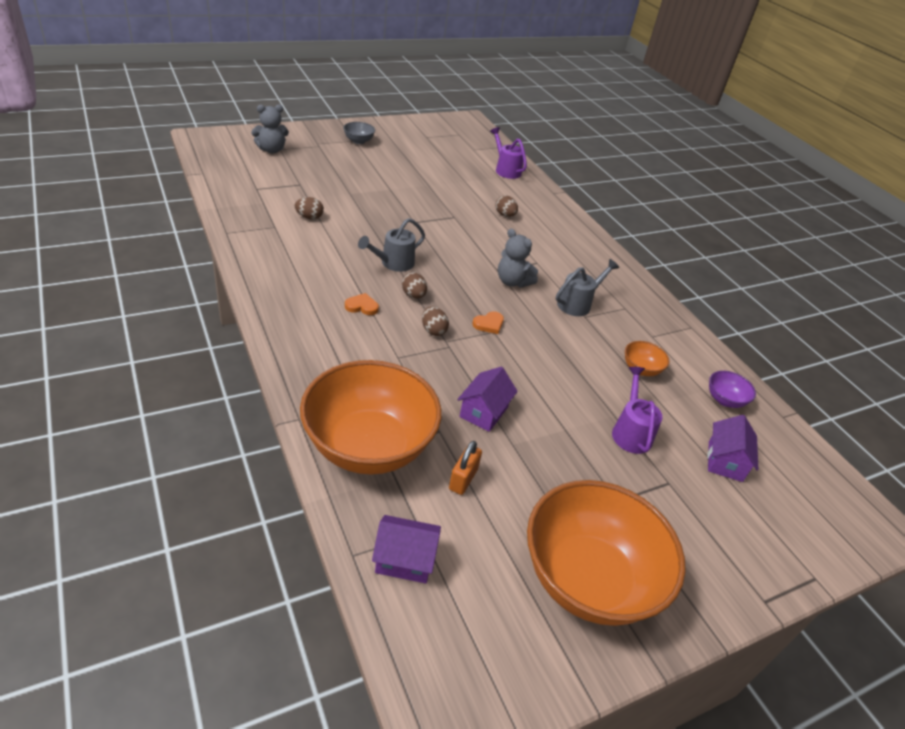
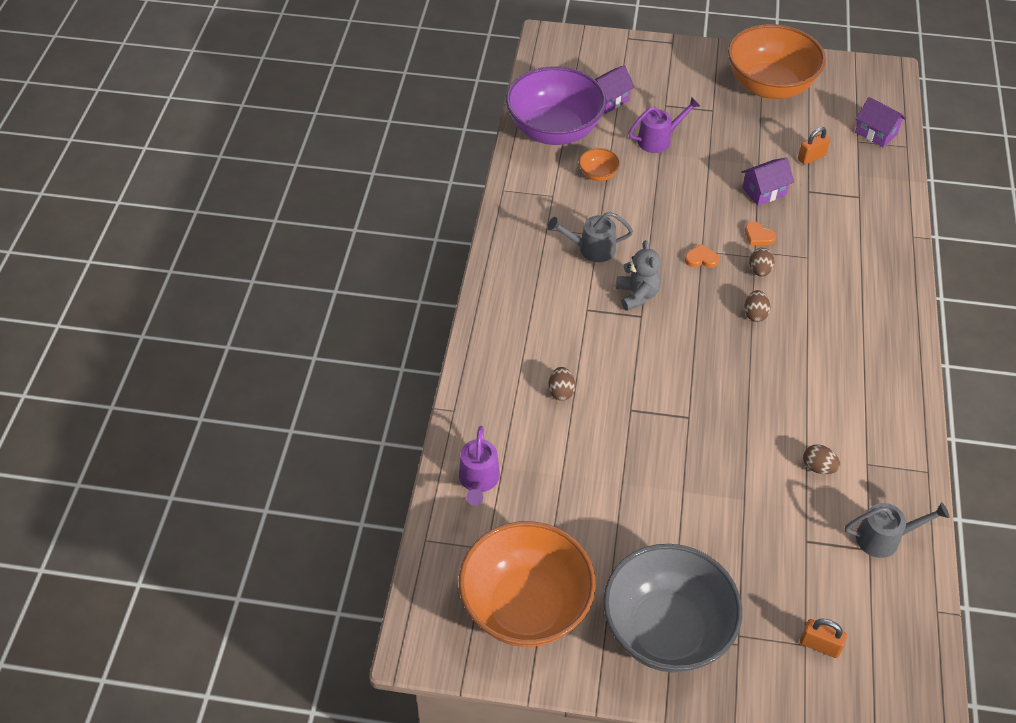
camera: 140 degrees left, 10 degrees up
grey teddy bear [251,104,289,153] -> orange padlock [800,619,847,658]
orange bowl [300,360,442,474] -> orange bowl moved to [459,521,596,647]
grey bowl [343,122,375,144] -> grey bowl [603,544,742,673], size x2.48
orange heart [345,293,379,315] -> orange heart moved to [745,221,776,245]
grey watering can [358,218,425,272] -> grey watering can moved to [845,502,950,558]
purple watering can [612,367,662,454] -> purple watering can turned 150 degrees counterclockwise [628,97,700,153]
purple bowl [709,371,756,408] -> purple bowl [506,66,606,145], size x2.48

